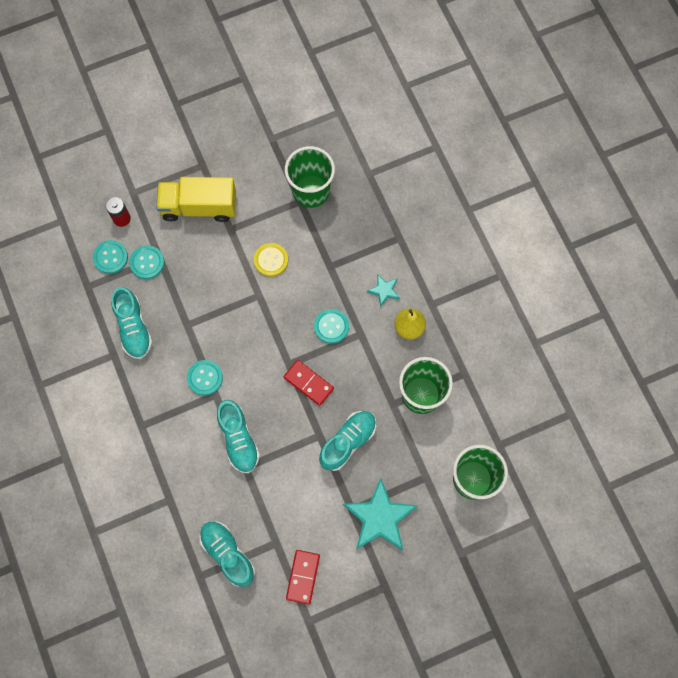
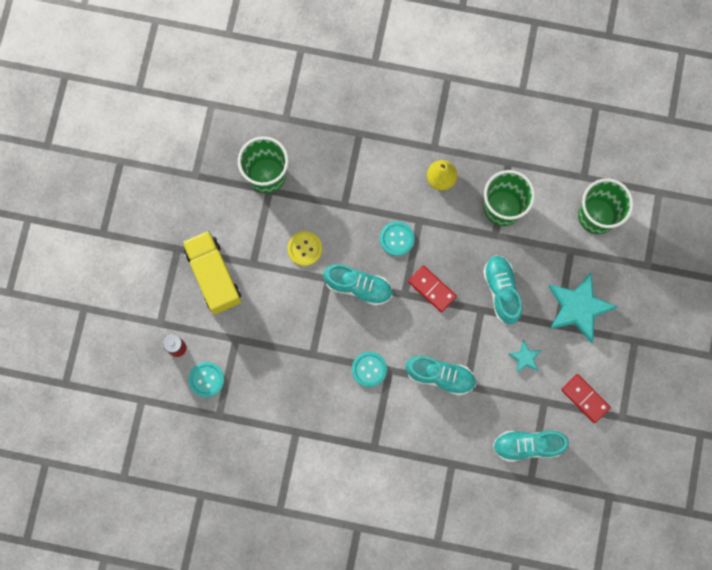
camera: 55 degrees left, 5 degrees up
turquoise shoe [111,287,153,359] -> turquoise shoe moved to [323,264,392,306]
turquoise button [129,246,164,279] -> none
yellow truck [156,177,236,222] -> yellow truck turned 120 degrees clockwise [182,230,241,315]
red domino [284,360,334,406] -> red domino turned 60 degrees clockwise [408,265,457,313]
turquoise star [367,274,400,307] -> turquoise star moved to [508,340,542,373]

